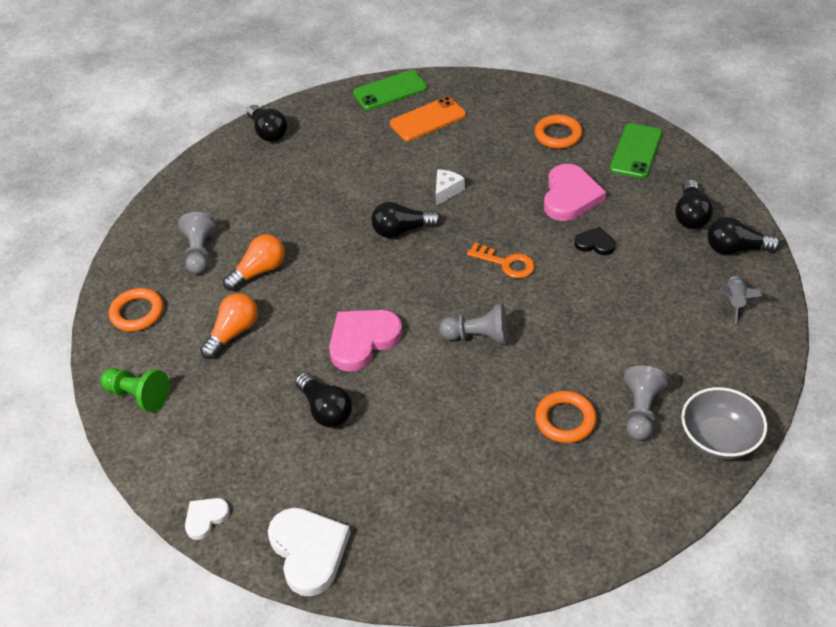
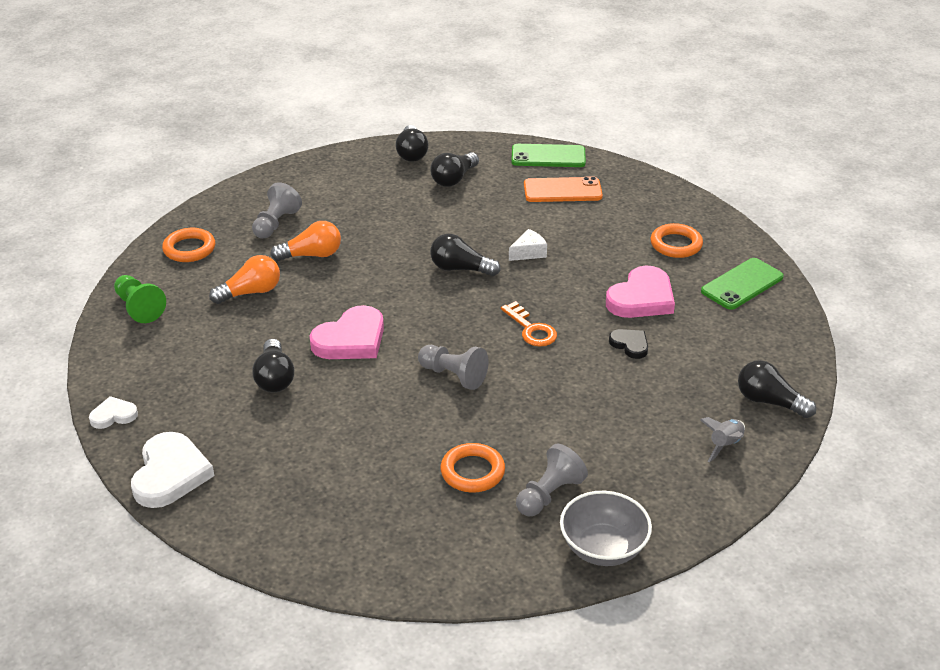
camera: 25 degrees right, 10 degrees down
pink heart [329,310,403,372] -> pink heart turned 150 degrees clockwise [309,305,384,359]
black light bulb [675,180,713,229] -> black light bulb moved to [431,152,479,187]

